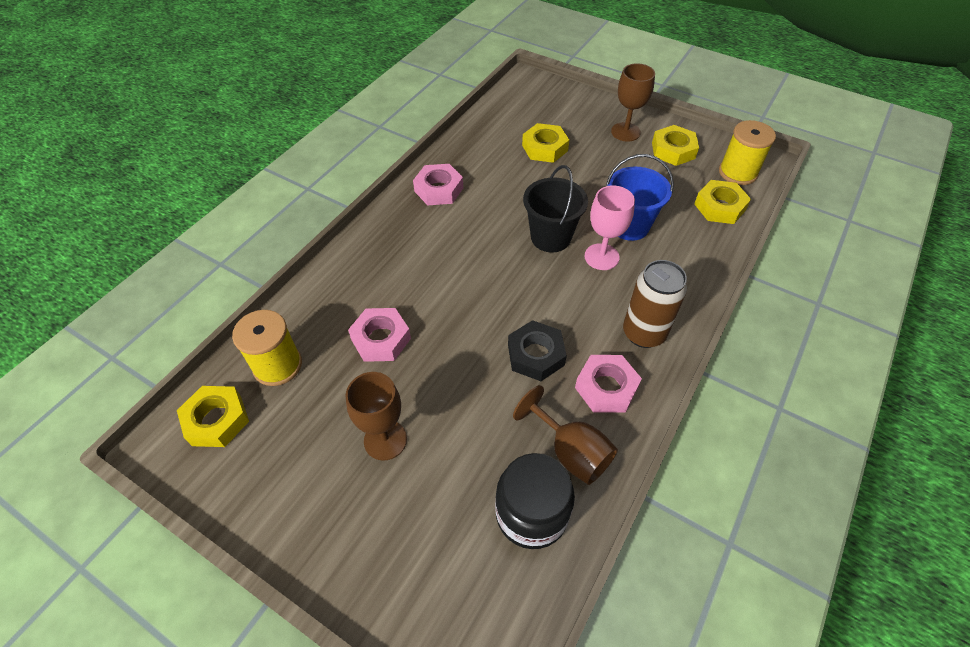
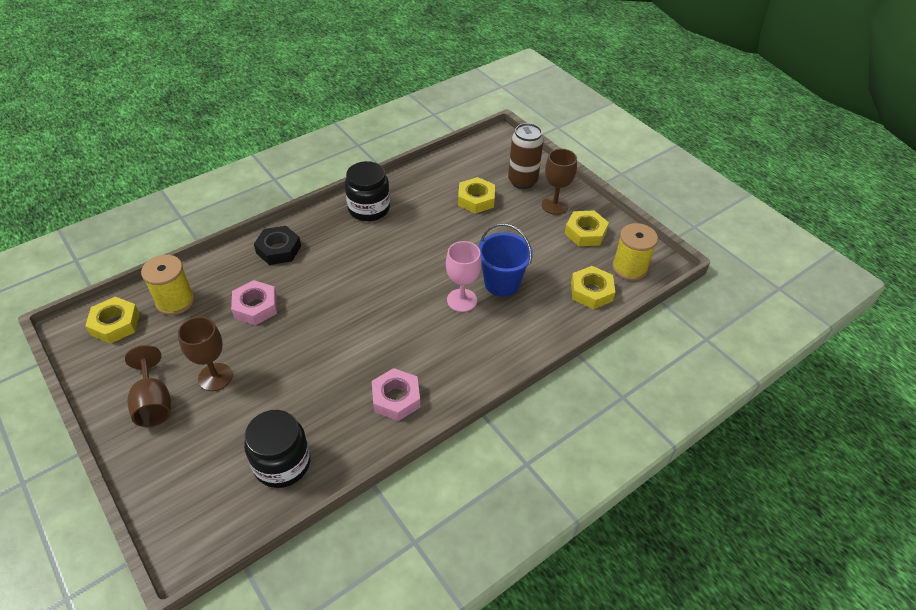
camera: 20 degrees right, 5 degrees down
pink nut [413,164,463,205] -> black jar [345,161,390,221]
black nut [508,320,567,381] -> black nut moved to [254,226,301,265]
brown goblet [513,385,618,485] -> brown goblet moved to [125,345,171,427]
black bucket [523,165,588,252] -> none
brown can [623,260,687,348] -> brown can moved to [508,123,544,189]

